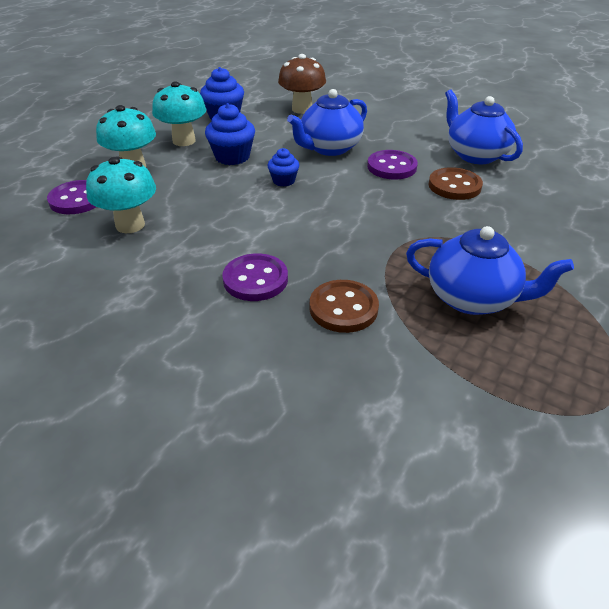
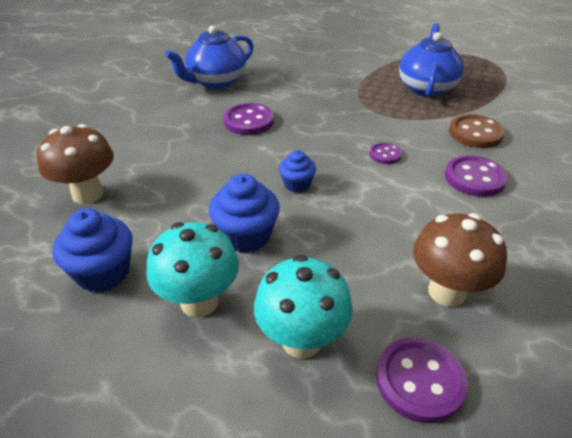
camera: 100 degrees left, 0 degrees up
turquoise mushroom [86,156,156,233] -> brown mushroom [413,213,507,307]
blue teapot [287,89,367,156] -> none
brown button [429,167,483,200] -> none
none -> purple button [369,143,402,164]

